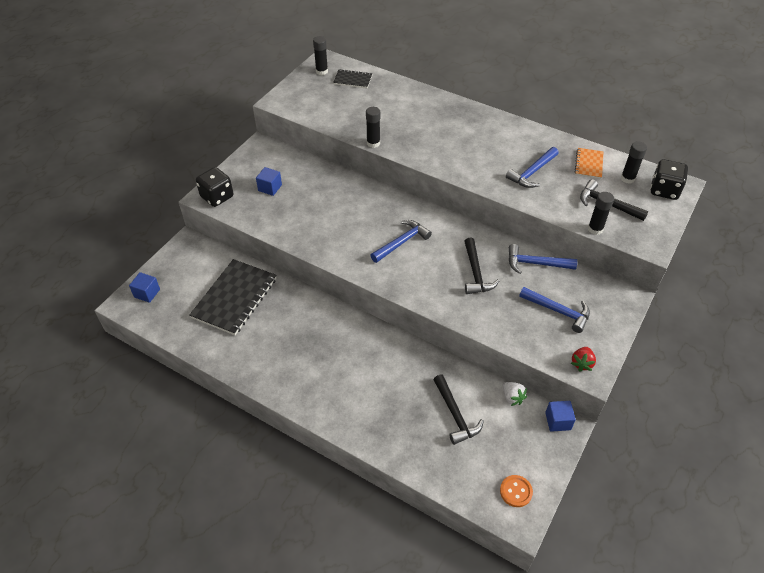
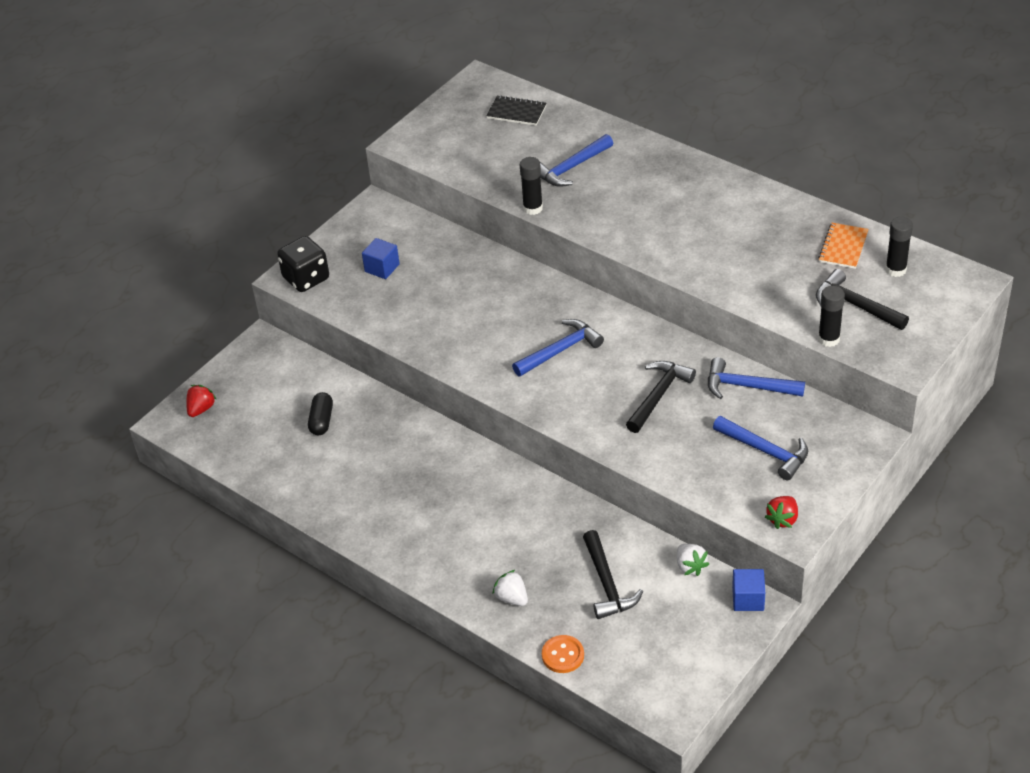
camera: 10 degrees right, 5 degrees down
blue cube [129,272,160,303] -> red strawberry [186,385,216,417]
black notebook [190,259,276,335] -> black capsule [308,392,333,435]
black glue stick [313,36,328,75] -> none
black hammer [464,237,499,294] -> black hammer turned 150 degrees counterclockwise [626,361,696,433]
orange button [500,475,533,507] -> orange button moved to [542,635,584,673]
blue hammer [506,147,559,188] -> blue hammer moved to [540,134,613,187]
black dice [650,159,688,200] -> none
none -> white strawberry [492,570,528,606]

